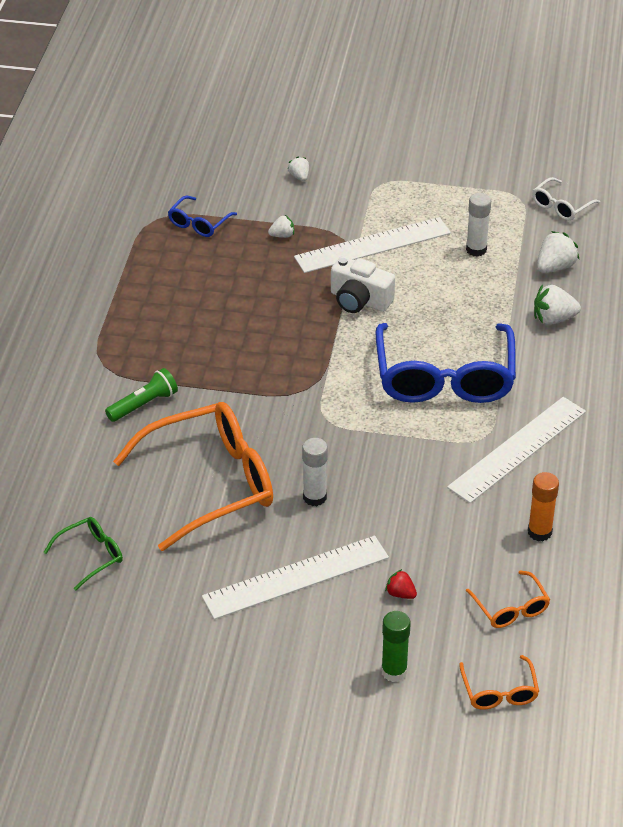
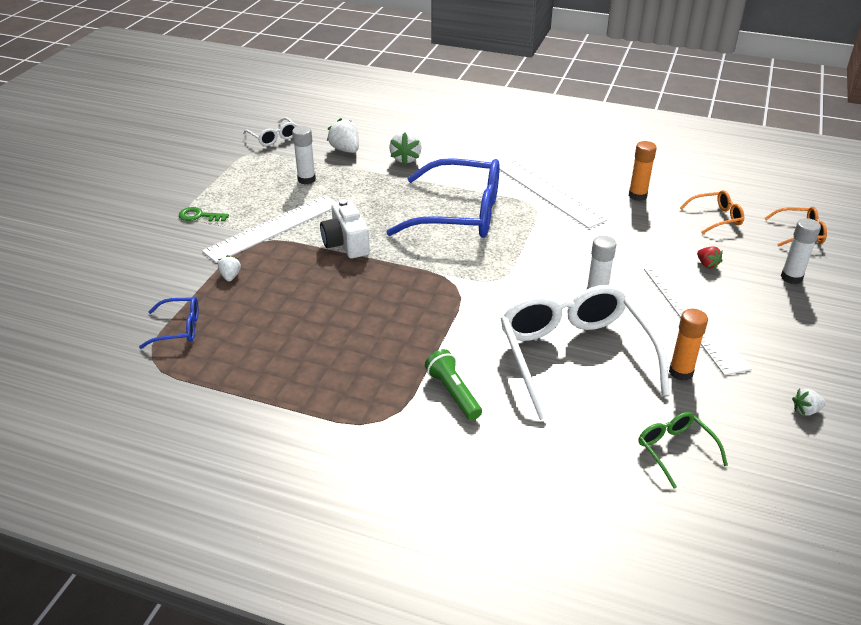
camera: 80 degrees left, 5 degrees down
orange glasses [113,402,273,551] -> white glasses [501,285,670,420]
blue glasses [168,196,237,237] -> blue glasses turned 45 degrees counterclockwise [139,297,199,349]
white strawberry [288,157,309,181] -> white strawberry moved to [792,388,826,416]
white ruler [294,217,451,273] -> white ruler turned 60 degrees clockwise [202,195,337,263]
white camera [331,256,395,313] -> white camera turned 120 degrees clockwise [320,199,370,258]
green glue stick [381,611,411,682] -> white glue stick [781,218,821,284]
red strawberry [385,569,417,599] -> red strawberry turned 75 degrees counterclockwise [697,246,723,269]
none -> green key [179,207,229,222]
none -> orange glue stick [669,309,708,381]

